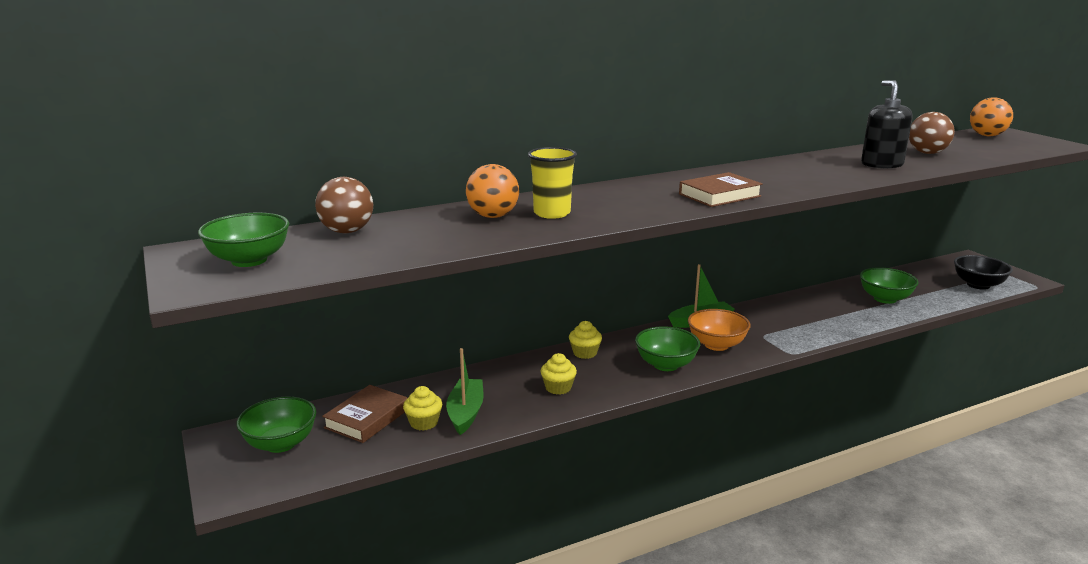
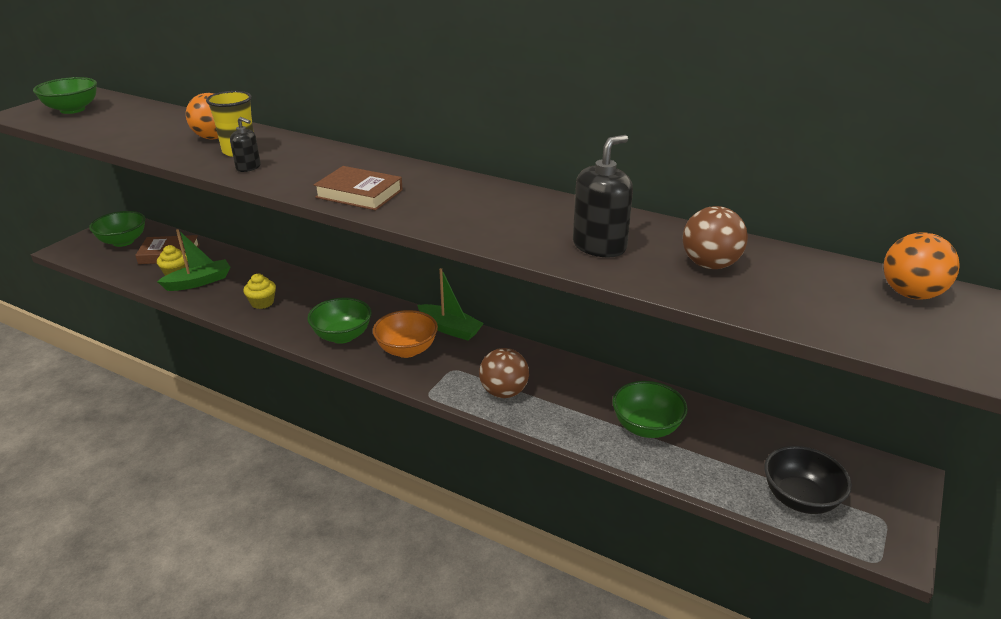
camera: 55 degrees right, 10 degrees up
brown ball [315,177,373,233] -> brown ball moved to [479,348,529,398]
yellow cupcake [569,321,602,359] -> none
none -> black soap dispenser [230,117,261,172]

